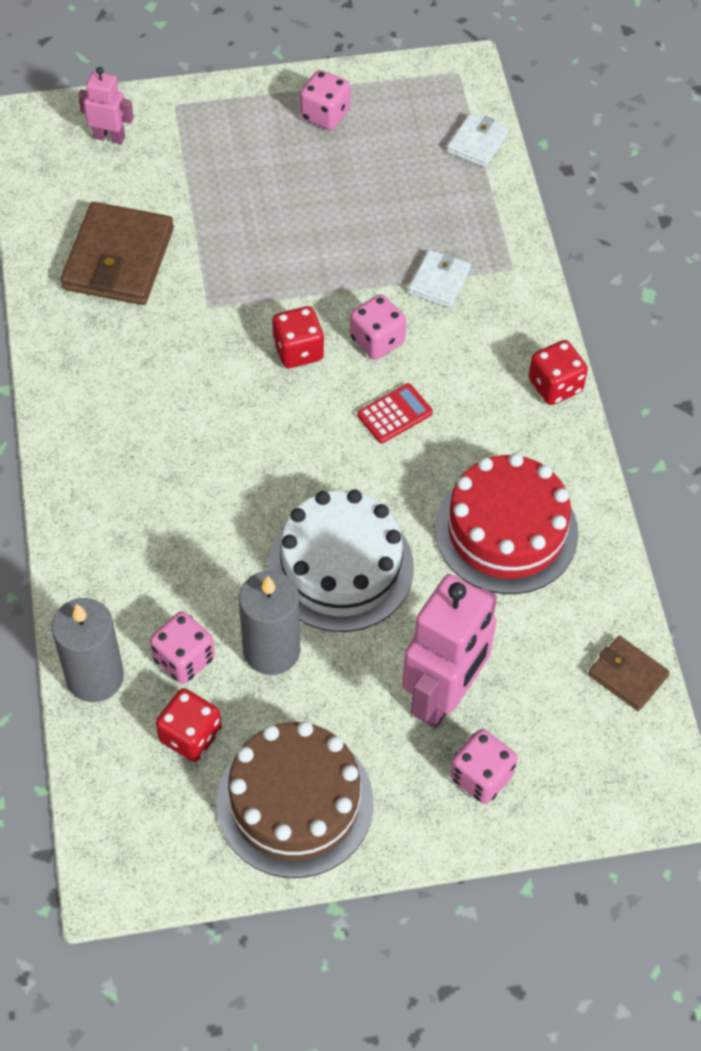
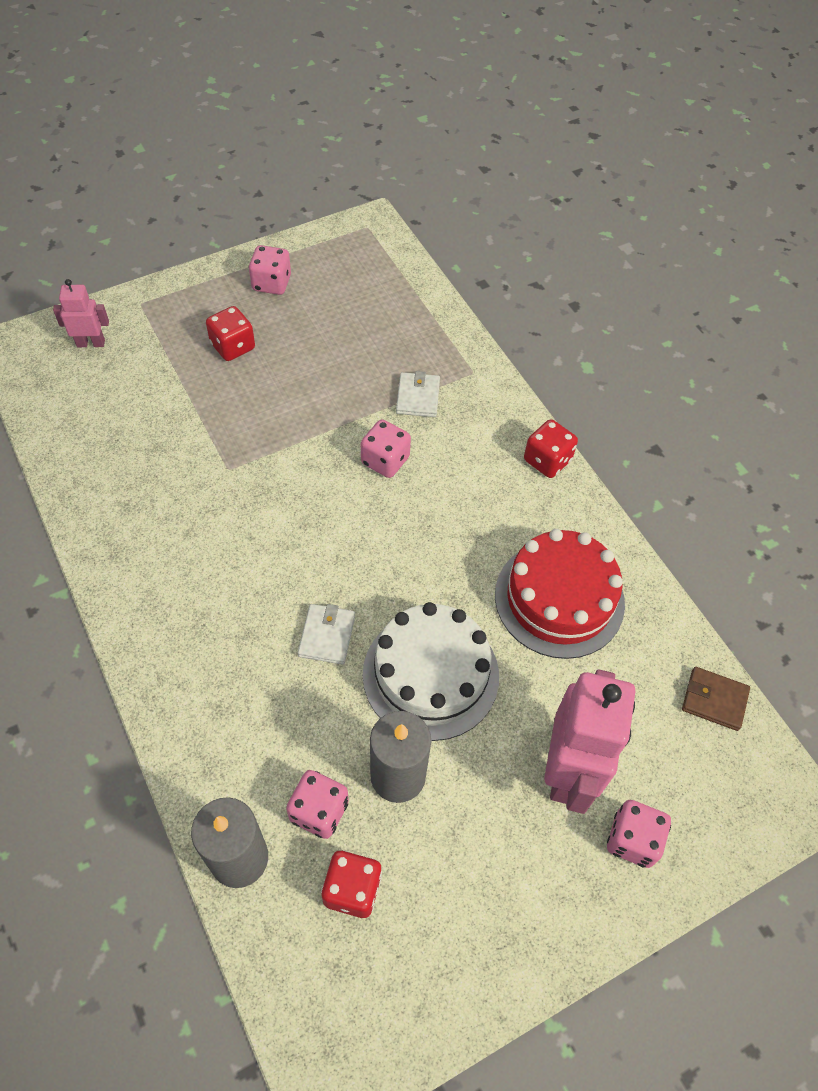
camera: 20 degrees left, 0 degrees up
brown wallet [61,202,174,305] -> none
brown cake [216,721,373,878] -> none
red dice [272,306,324,368] -> red dice moved to [206,306,255,361]
red calculator [357,383,433,443] -> none
white wallet [447,113,508,167] -> white wallet moved to [298,604,355,665]

